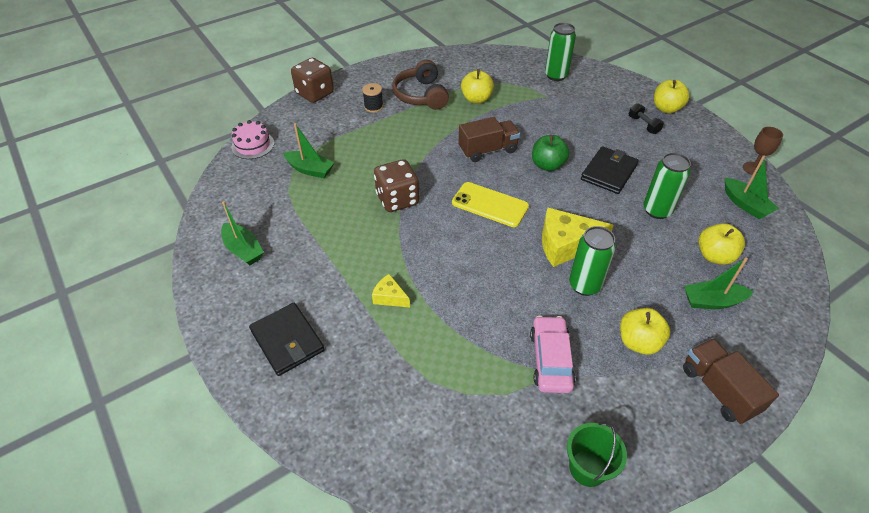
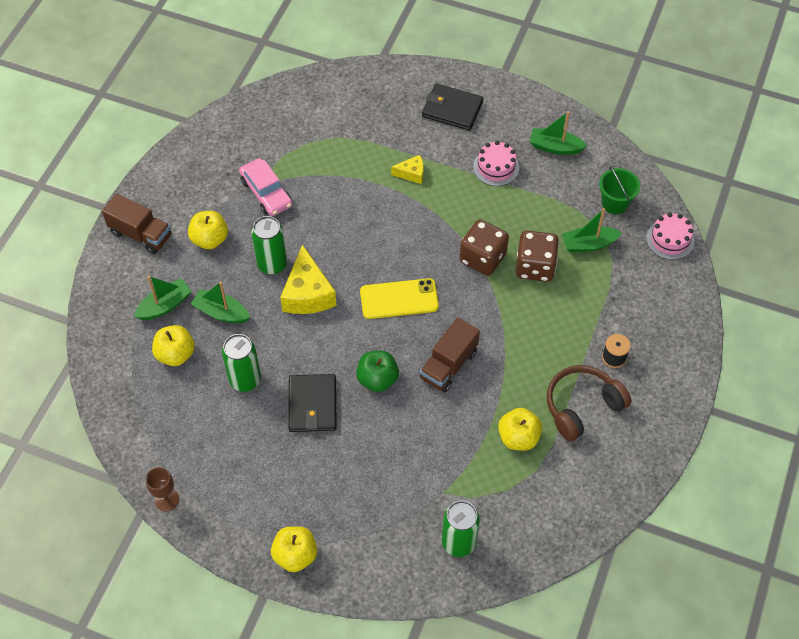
camera: 145 degrees right, 10 degrees up
brown dice [291,58,334,103] -> brown dice moved to [516,230,559,282]
brown headphones [392,60,449,110] -> brown headphones turned 75 degrees counterclockwise [547,365,631,441]
yellow cheese [542,208,614,267] -> yellow cheese turned 120 degrees clockwise [280,244,337,314]
green bucket [567,421,627,487] -> green bucket moved to [599,166,640,214]
black dumbbell [629,103,664,134] -> none
green boat [725,155,779,219] -> green boat moved to [191,281,250,323]
none -> pink cake [473,141,519,186]

